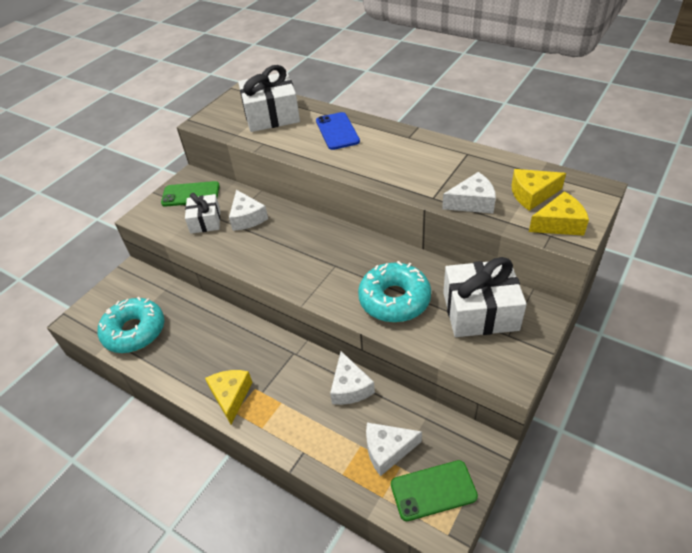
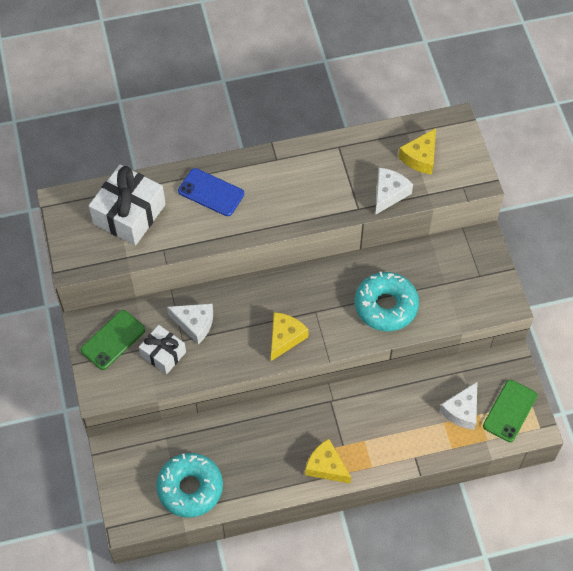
camera: 50 degrees left, 15 degrees up
white cheese [330,351,375,405] -> none
white gift [443,257,527,337] -> none
yellow cheese [529,191,589,236] -> yellow cheese moved to [271,312,309,361]

